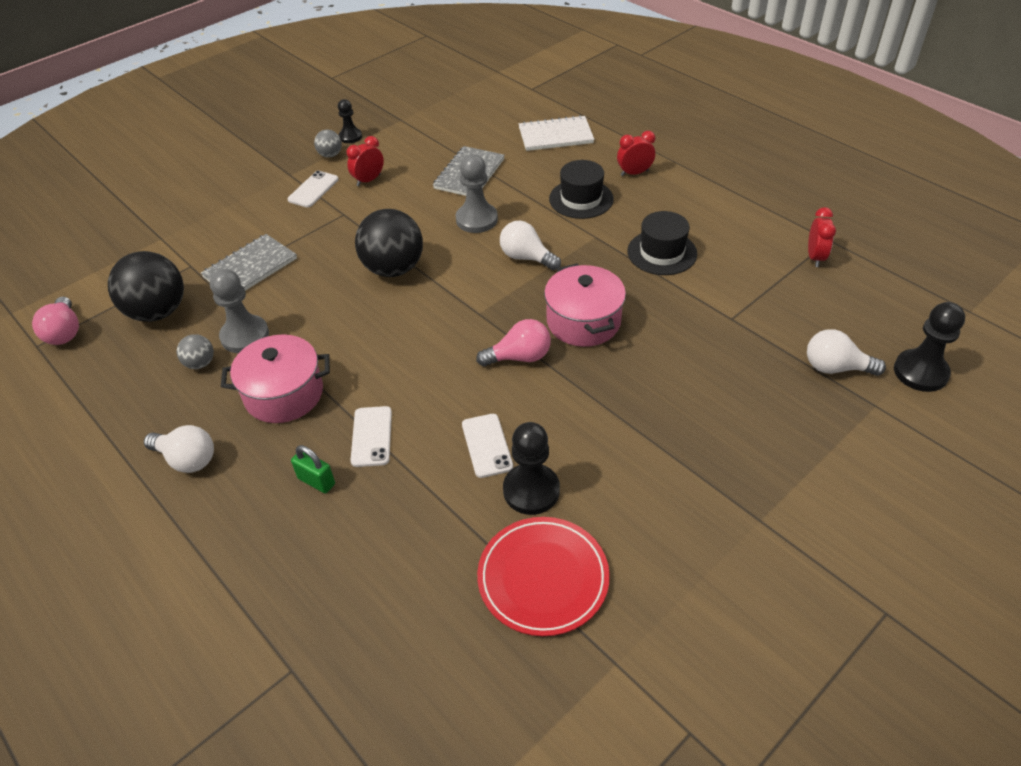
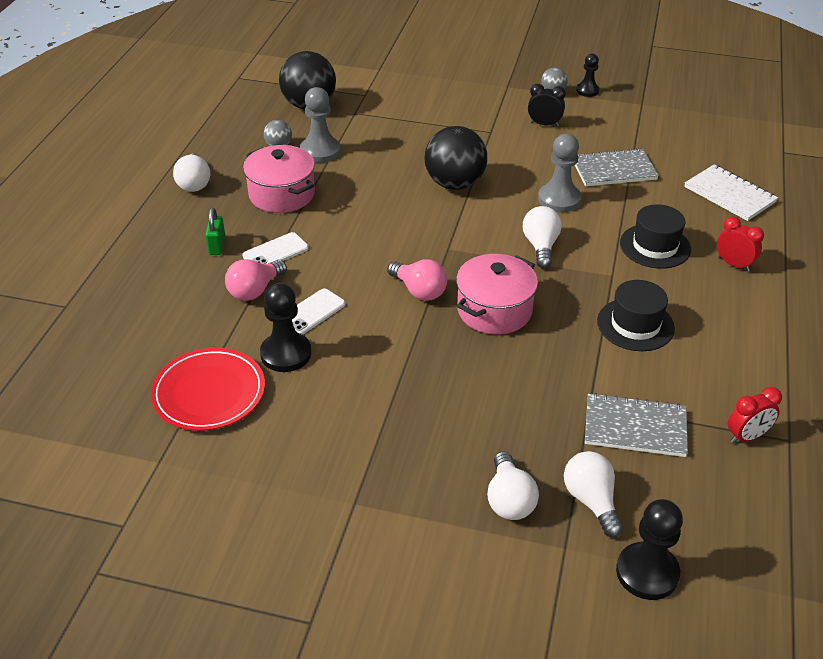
camera: 55 degrees right, 5 degrees down
pink light bulb [32,297,79,345] -> pink light bulb moved to [225,259,287,301]
grey notebook [201,234,297,291] -> grey notebook moved to [585,393,688,457]
white phone [288,171,339,208] -> none
red clock [347,136,384,186] -> black clock [528,84,566,127]
none -> white light bulb [487,451,539,520]

